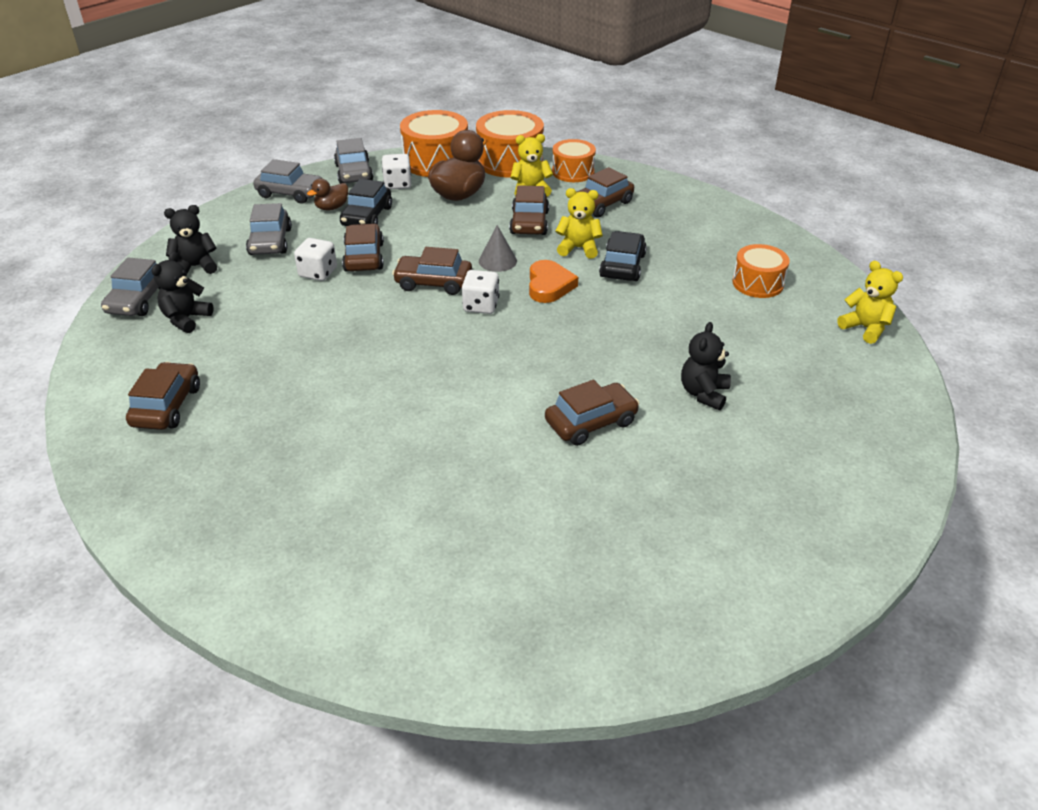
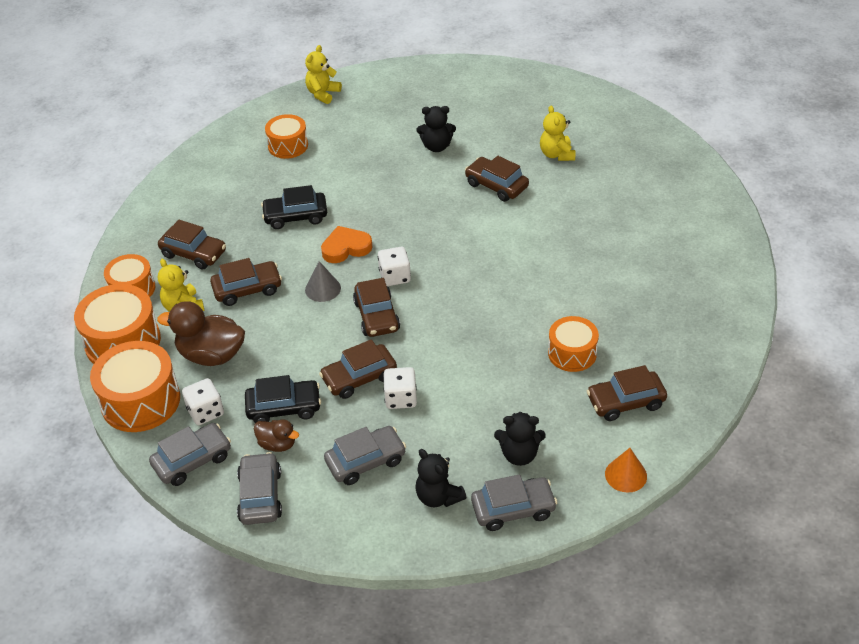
camera: 110 degrees left, 5 degrees up
yellow teddy bear [556,188,603,259] -> yellow teddy bear moved to [540,106,575,161]
none -> orange drum [548,316,599,372]
none -> orange cone [605,448,647,493]

